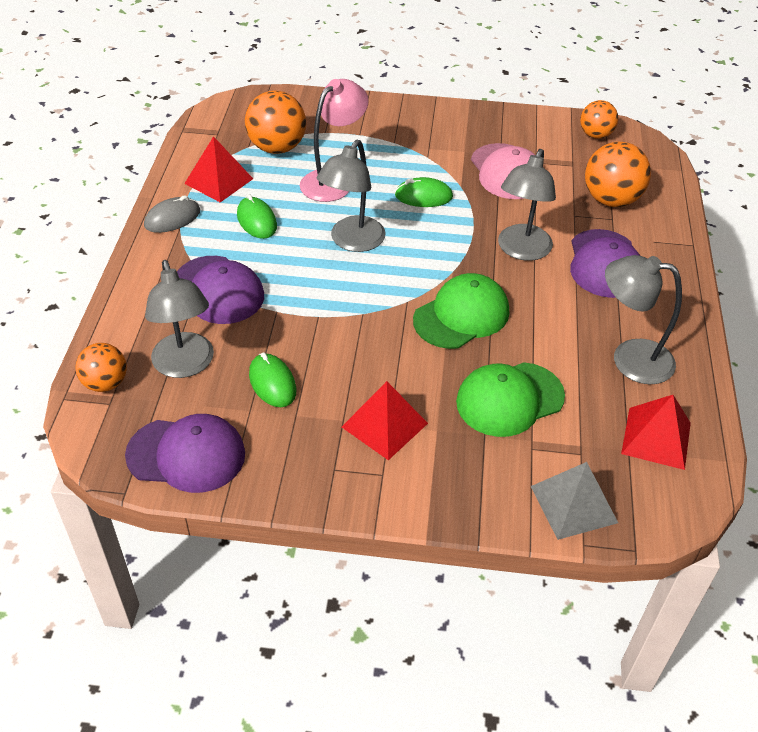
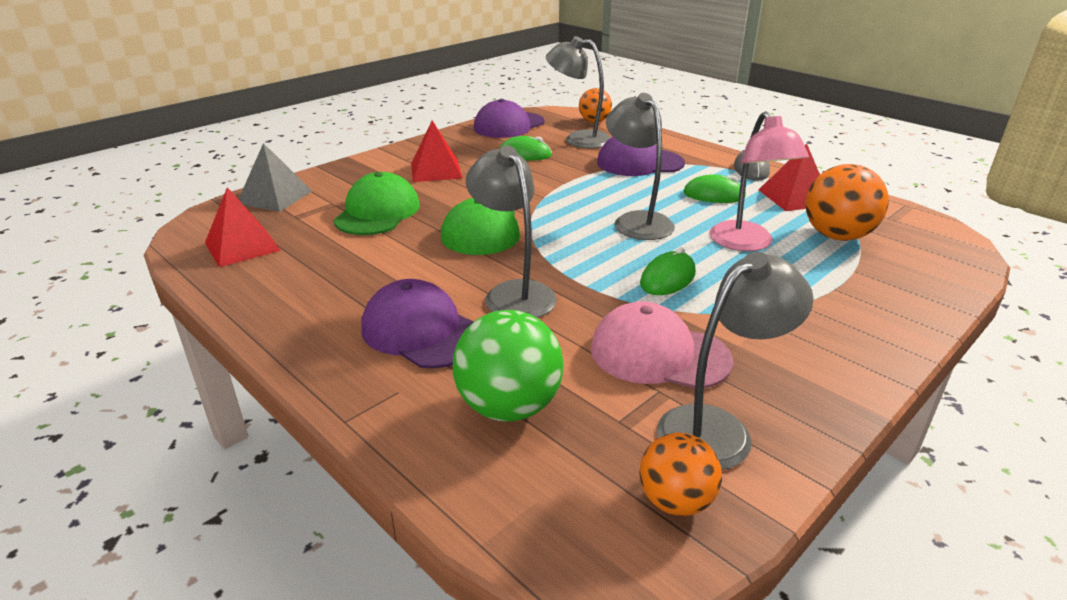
camera: 130 degrees right, 15 degrees down
orange ball [585,142,651,207] -> green ball [453,310,564,422]
grey lamp [605,255,682,384] -> grey lamp moved to [657,252,813,470]

